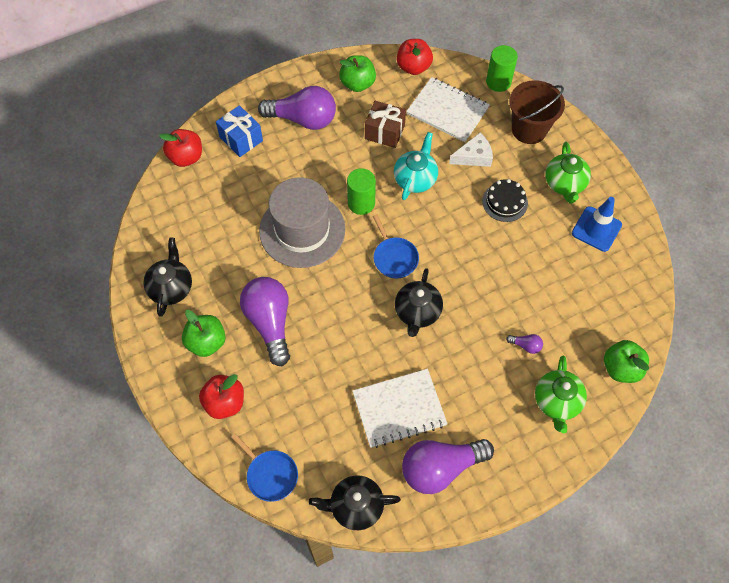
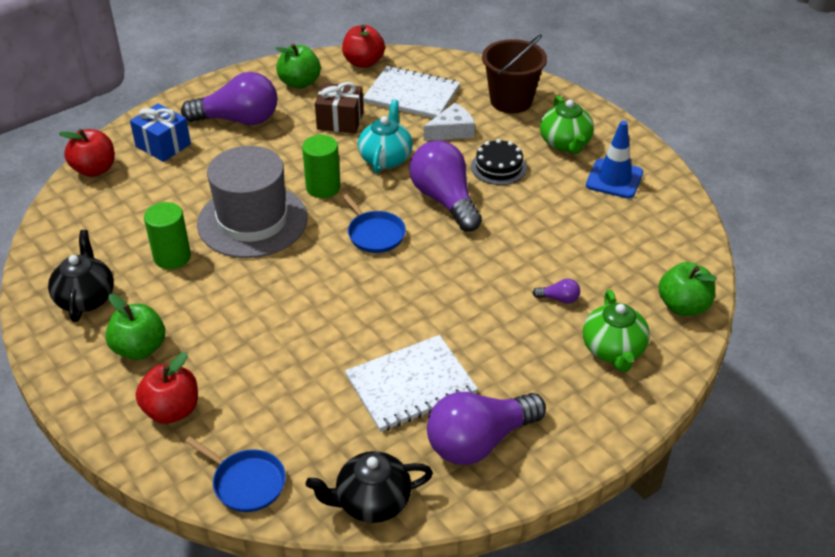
camera: 10 degrees left, 20 degrees down
purple light bulb [240,277,290,366] -> purple light bulb moved to [409,140,482,232]
black teapot [395,268,443,337] -> none
green cylinder [486,45,518,92] -> green cylinder moved to [144,202,191,269]

